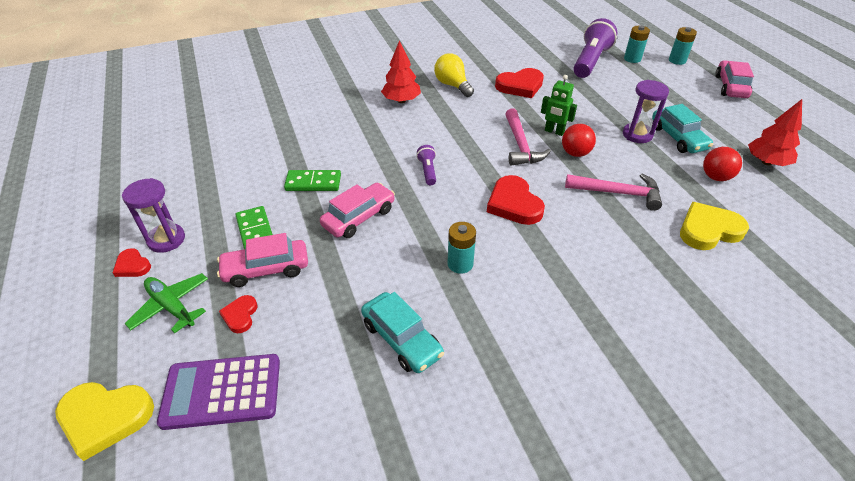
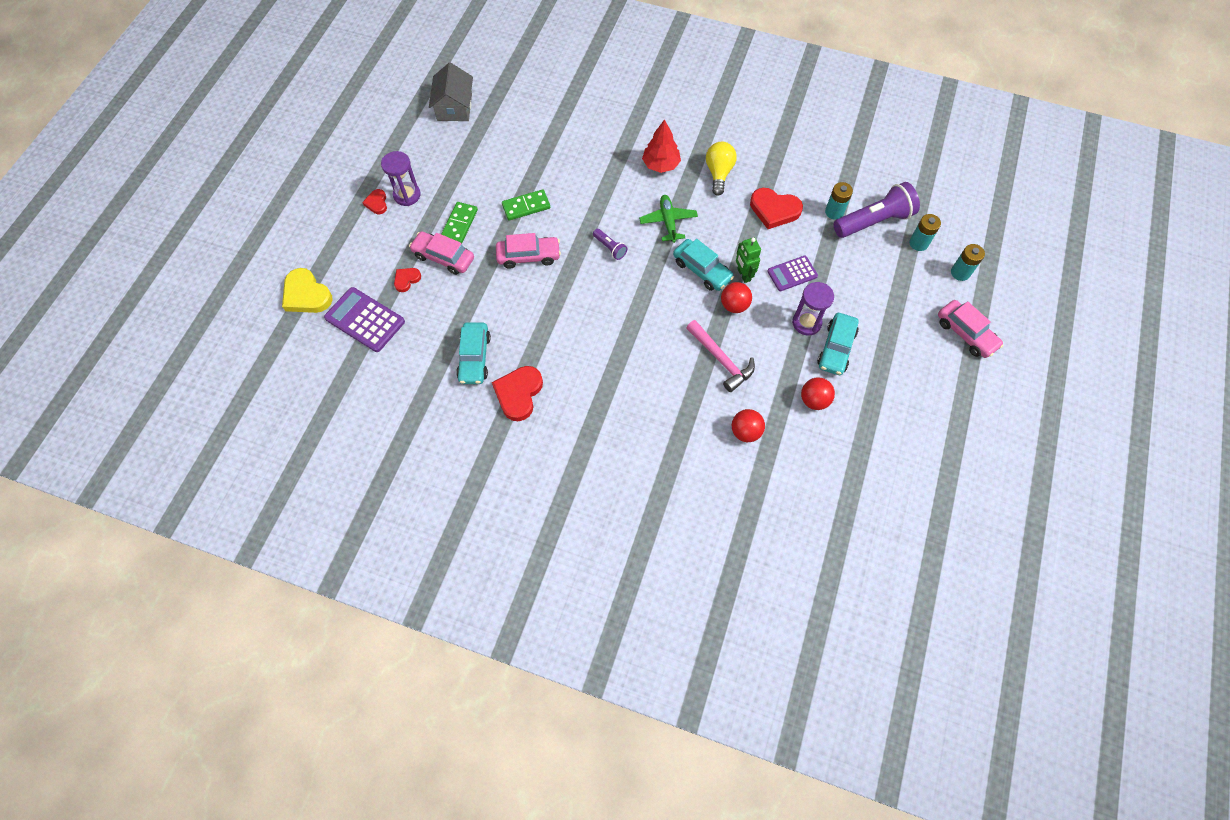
camera: 40 degrees right, 20 degrees up
green plane [125,273,208,333] -> green plane moved to [639,195,698,243]
green domino [284,170,341,191] -> green domino turned 60 degrees counterclockwise [502,189,550,220]
purple flashlight [416,145,436,185] -> purple flashlight turned 105 degrees clockwise [593,229,627,260]
turquoise battery [447,222,476,274] -> turquoise battery moved to [825,182,853,220]
red heart [487,175,545,225] -> red heart moved to [492,366,543,421]
pink hammer [505,108,551,166] -> turquoise car [673,239,734,291]
yellow heart [680,202,749,250] -> red ball [732,409,765,442]
pink car [715,60,754,98] -> pink car turned 90 degrees clockwise [938,300,1004,358]
red tree [748,99,802,166] -> none
none -> grey house [429,62,473,121]
none -> purple calculator [767,256,818,291]

